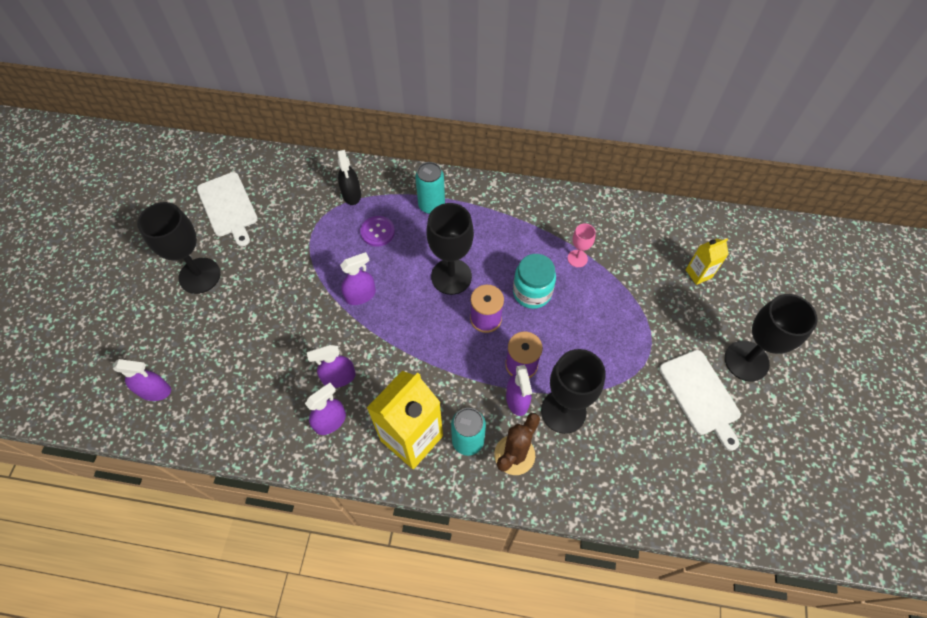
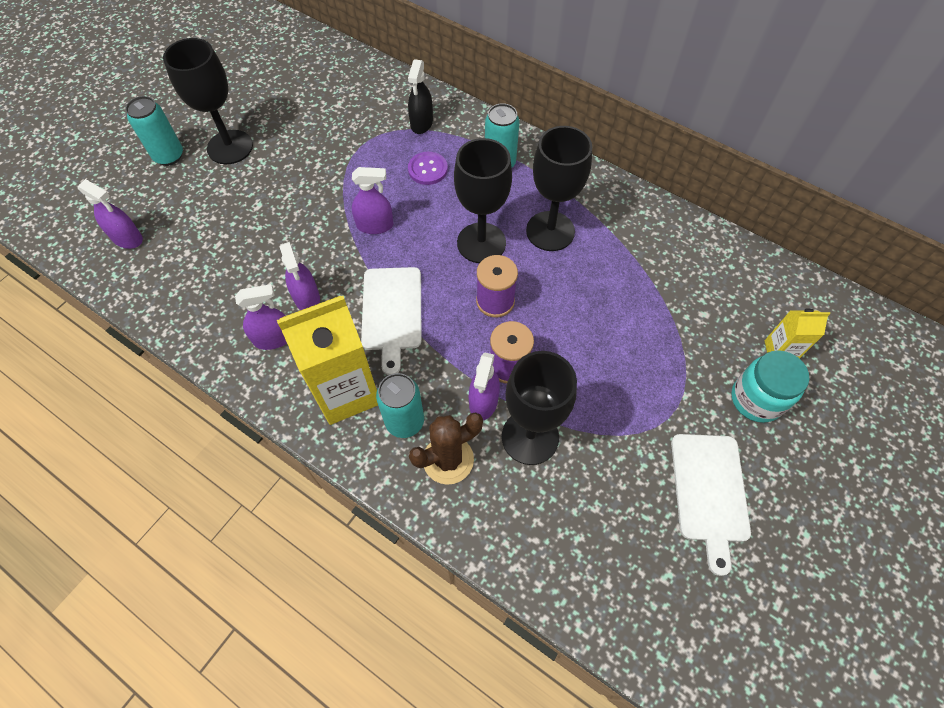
camera: 25 degrees right, 0 degrees up
white cutting board [197,172,258,247] -> white cutting board moved to [361,267,422,375]
purple spray bottle [307,345,356,388] -> purple spray bottle turned 120 degrees counterclockwise [280,242,320,310]
turquoise jar [513,254,556,309] -> turquoise jar moved to [731,350,810,423]
pink goblet [568,224,596,267] -> none
black goblet [725,294,818,382] -> black goblet moved to [526,126,592,251]
none -> turquoise can [125,96,183,166]

